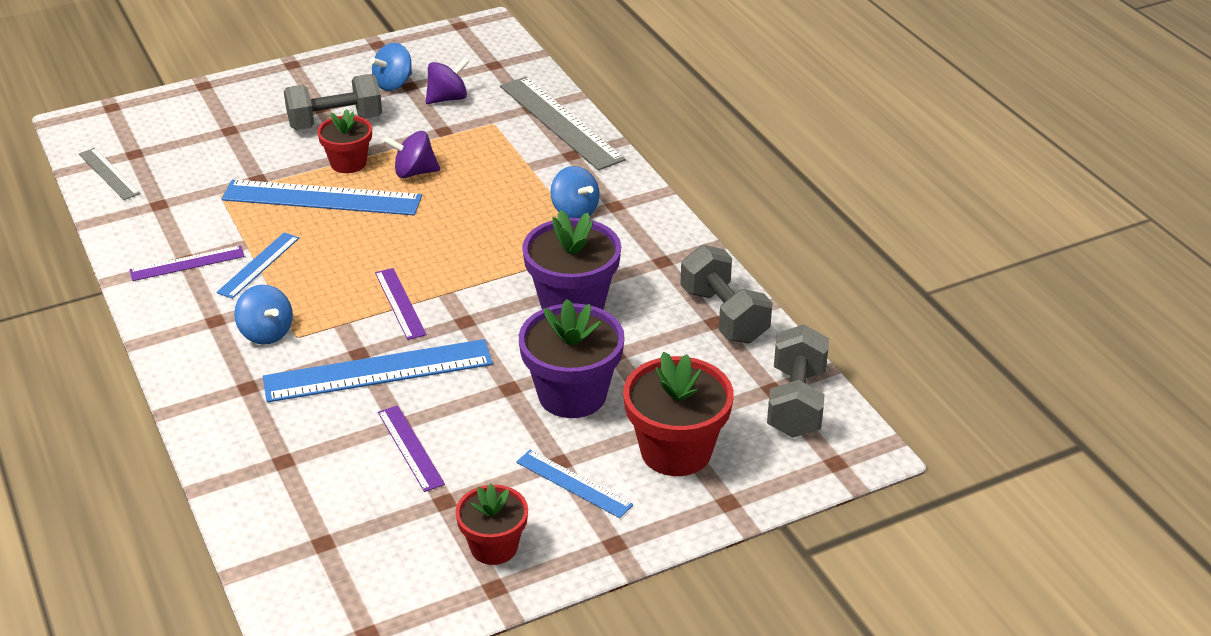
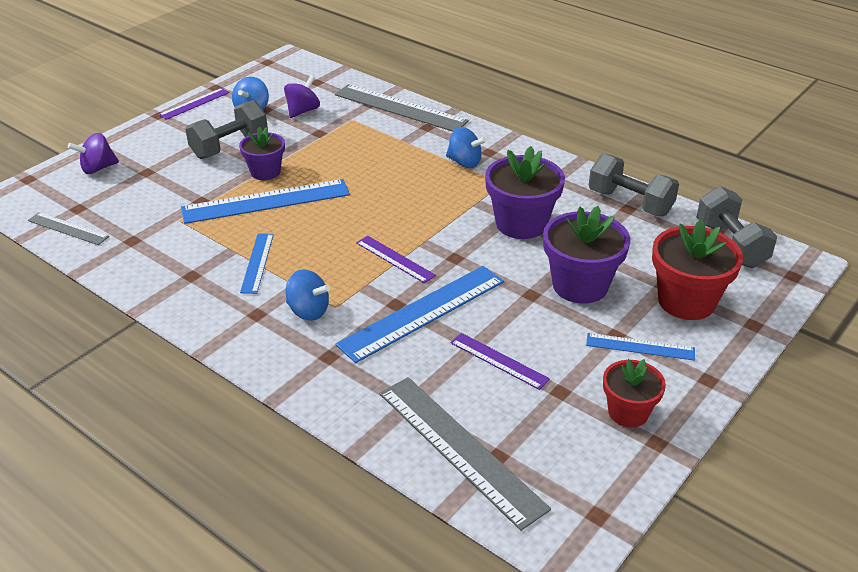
camera: 25 degrees left, 0 degrees up
purple ruler [129,245,245,281] -> purple ruler moved to [159,88,230,120]
red flower pot [317,109,372,173] -> purple flower pot [239,127,285,180]
purple spinning top [383,131,440,178] -> purple spinning top moved to [68,133,119,174]
none -> grey ruler [379,377,551,531]

